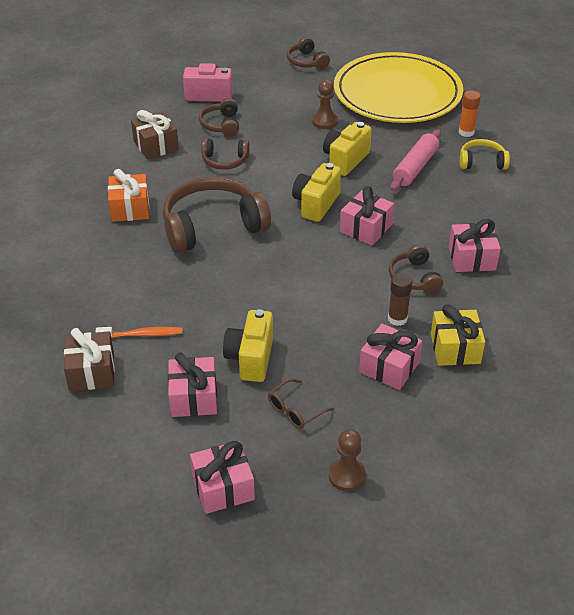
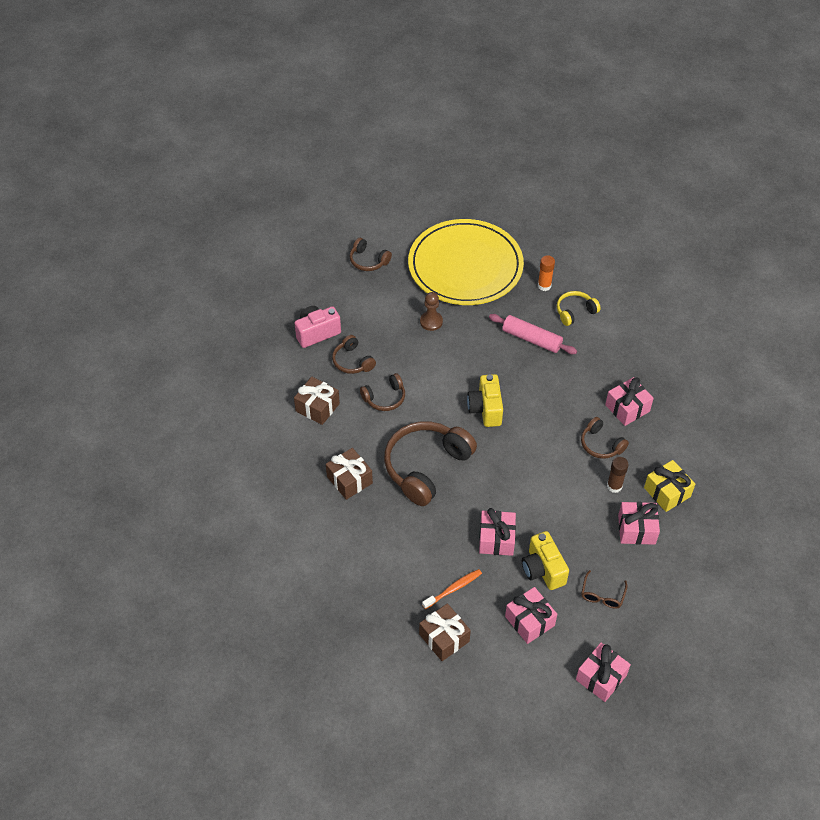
camera: 30 degrees left, 10 degrees up
orange gift [108,169,150,222] -> brown gift [326,448,373,500]
yellow camera [323,122,372,176] -> none
brown pawn [329,429,366,492] -> none
pink gift [340,186,394,246] -> pink gift moved to [479,508,516,556]
pink rolling pin [390,130,441,191] -> pink rolling pin turned 60 degrees counterclockwise [489,314,577,354]

